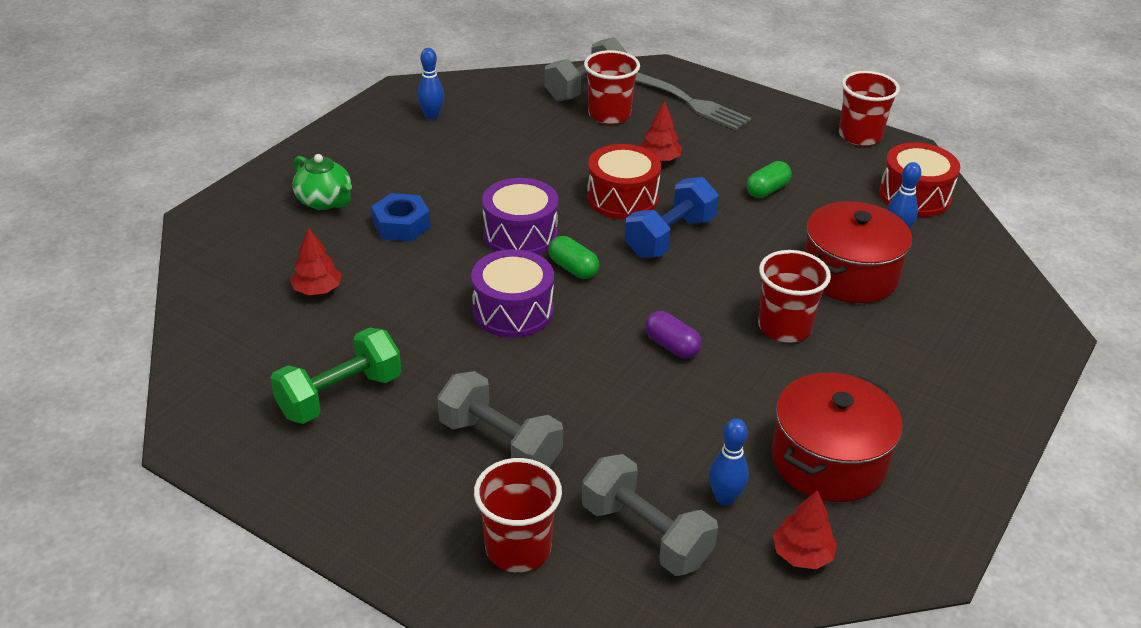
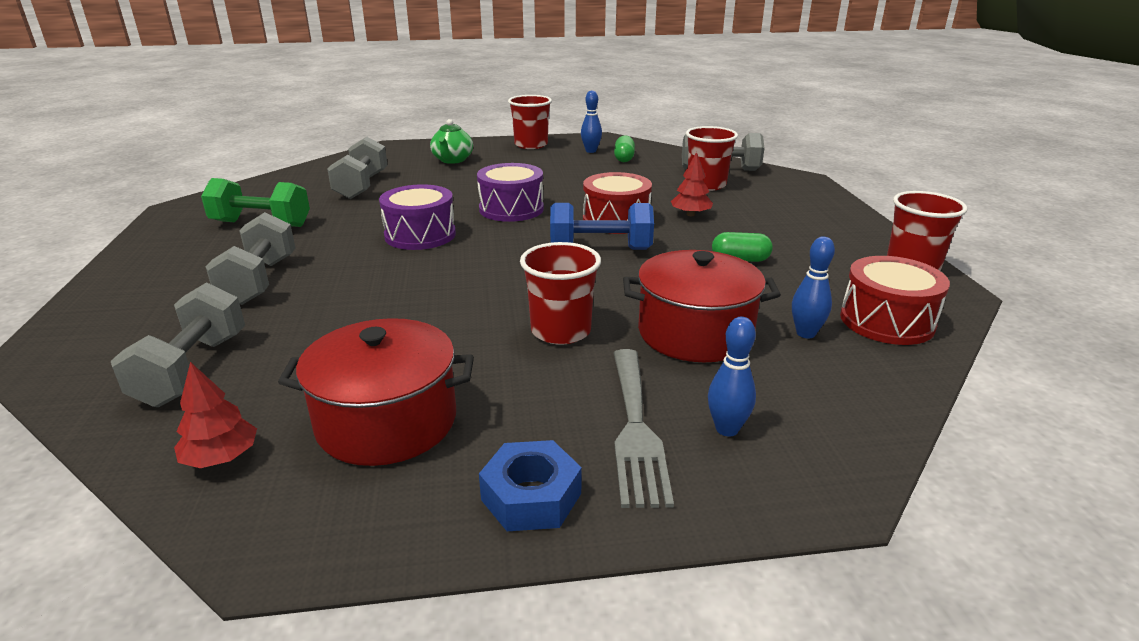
camera: 50 degrees right, 10 degrees down
red tree [290,228,342,295] -> grey dumbbell [327,137,387,199]
blue nut [371,193,431,242] -> blue nut moved to [479,440,582,531]
red cup [474,458,562,572] -> red cup moved to [508,95,552,149]
green capsule [549,236,599,279] -> green capsule moved to [614,135,635,162]
grey fork [635,72,751,130] -> grey fork moved to [614,349,674,508]
purple capsule [645,311,702,359] -> none
blue bowling pin [709,419,749,506] -> blue bowling pin moved to [708,317,756,437]

